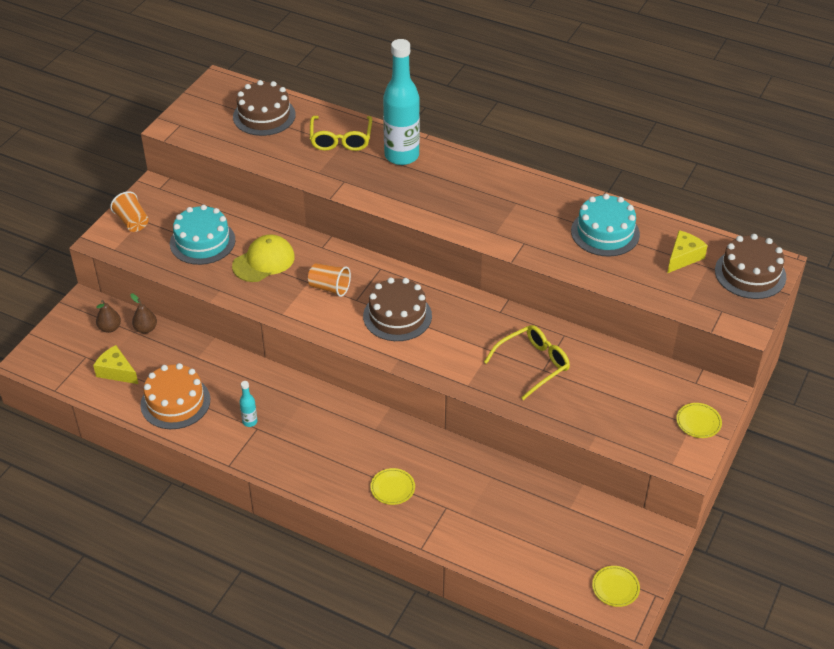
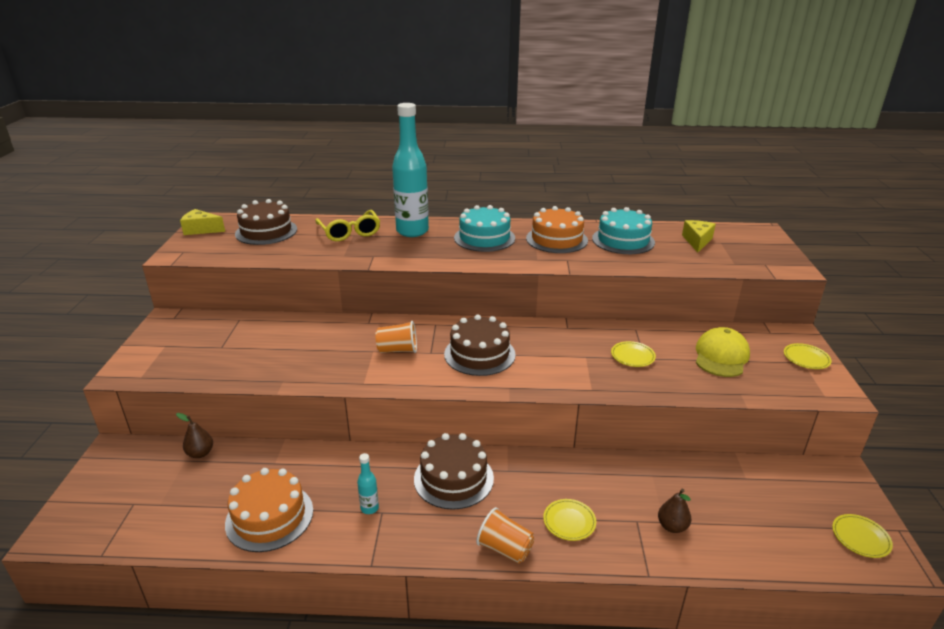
camera: 25 degrees left, 15 degrees down
yellow cheese [93,345,138,384] -> yellow cheese moved to [180,209,225,235]
brown pear [96,300,121,333] -> brown pear moved to [658,489,691,533]
orange cup [110,191,149,232] -> orange cup moved to [476,507,534,564]
turquoise cake [170,205,235,265] -> turquoise cake moved to [454,205,515,252]
yellow cap [232,234,295,282] -> yellow cap moved to [696,327,750,377]
yellow glasses [484,325,570,400] -> yellow plate [611,341,656,367]
brown cake [715,234,786,299] -> brown cake moved to [414,433,494,510]
none -> orange cake [526,206,588,253]

